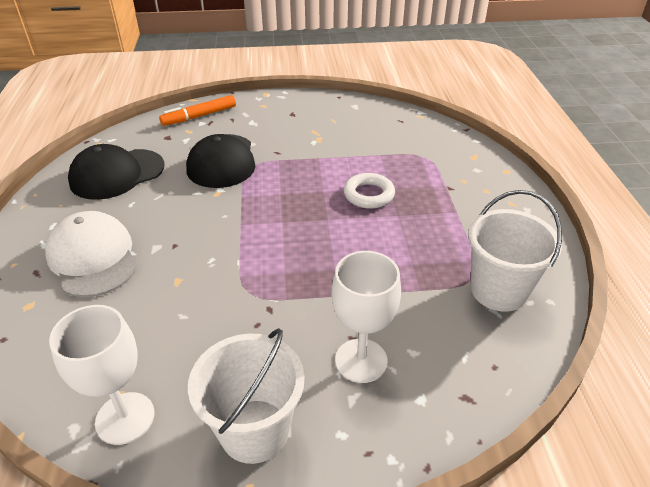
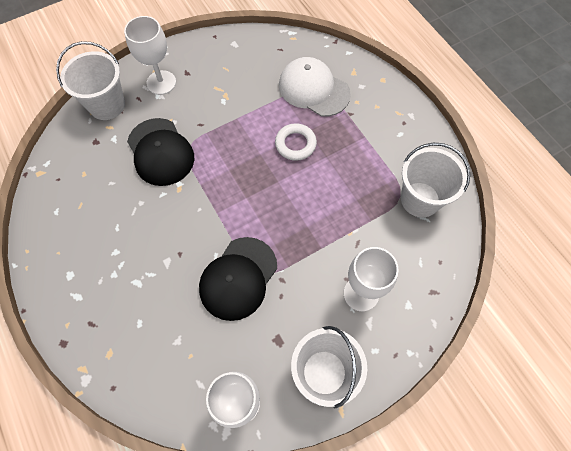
camera: 25 degrees left, 25 degrees up
white cap [45,211,138,297] -> white cap moved to [279,57,351,117]
black cap [68,144,165,200] -> black cap moved to [199,237,277,321]
orange marker [159,95,236,126] -> white bucket [56,41,125,120]
none -> white goblet [124,16,176,95]

